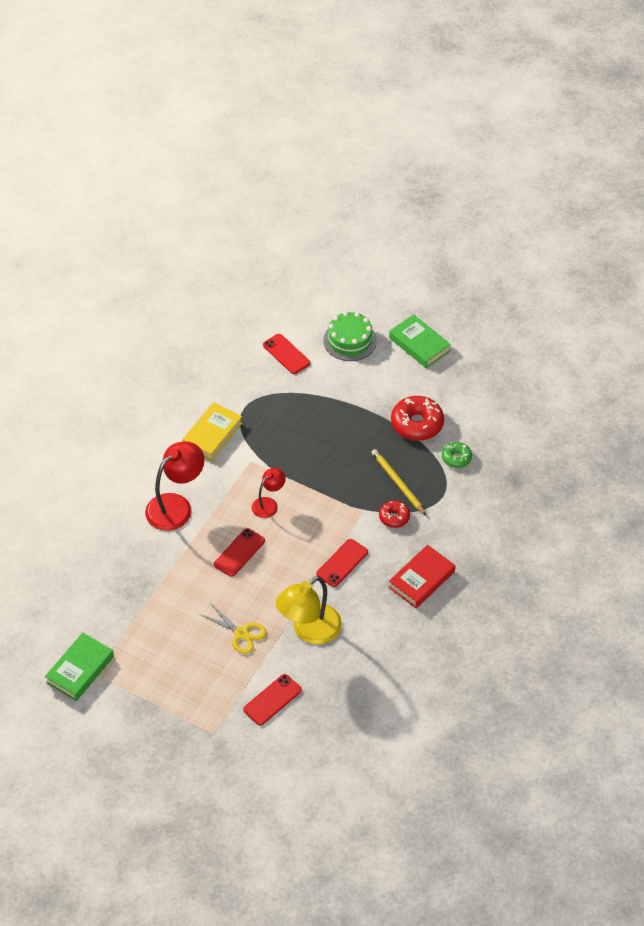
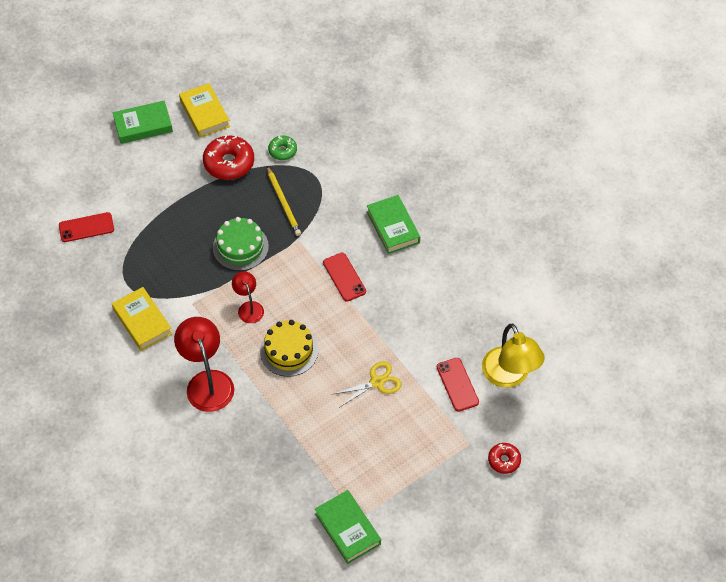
camera: 65 degrees left, 5 degrees up
red phone [214,528,265,577] -> yellow cake [260,320,318,377]
yellow lamp [276,576,342,645] -> yellow lamp moved to [482,324,545,388]
green cake [323,311,377,361] -> green cake moved to [213,217,269,271]
yellow pencil [371,449,426,515] -> yellow pencil turned 105 degrees counterclockwise [267,166,301,236]
red donut [379,501,410,528] -> red donut moved to [488,443,521,474]
red book [388,545,455,608] -> green book [367,195,420,254]
none -> yellow book [179,83,230,138]

